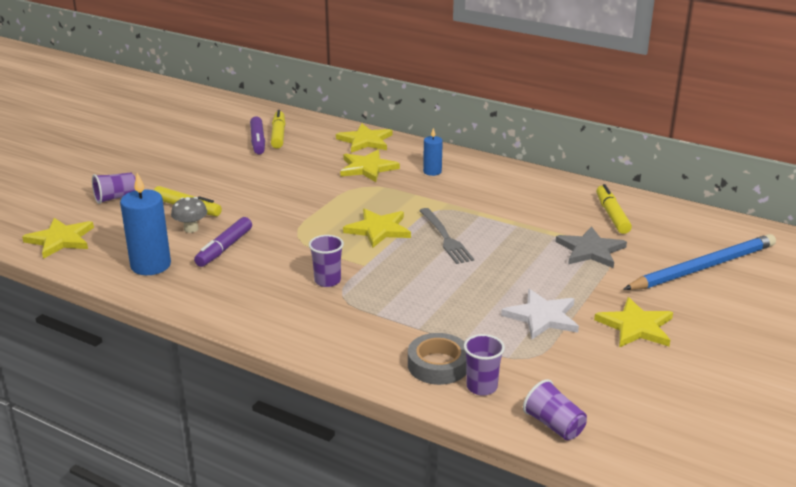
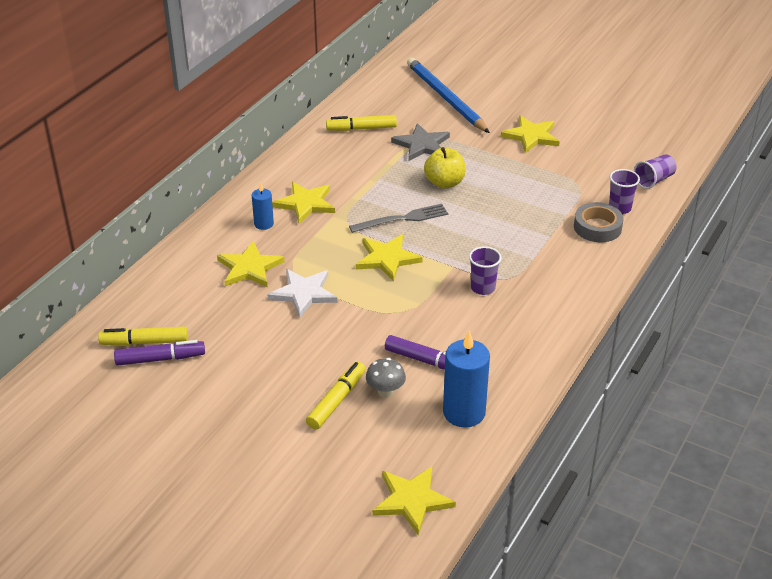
camera: 90 degrees left, 10 degrees up
purple cup [92,173,136,204] -> none
yellow star [336,124,393,153] -> yellow star moved to [272,182,335,224]
white star [501,289,579,339] -> white star moved to [267,269,337,318]
none -> yellow apple [424,147,466,189]

